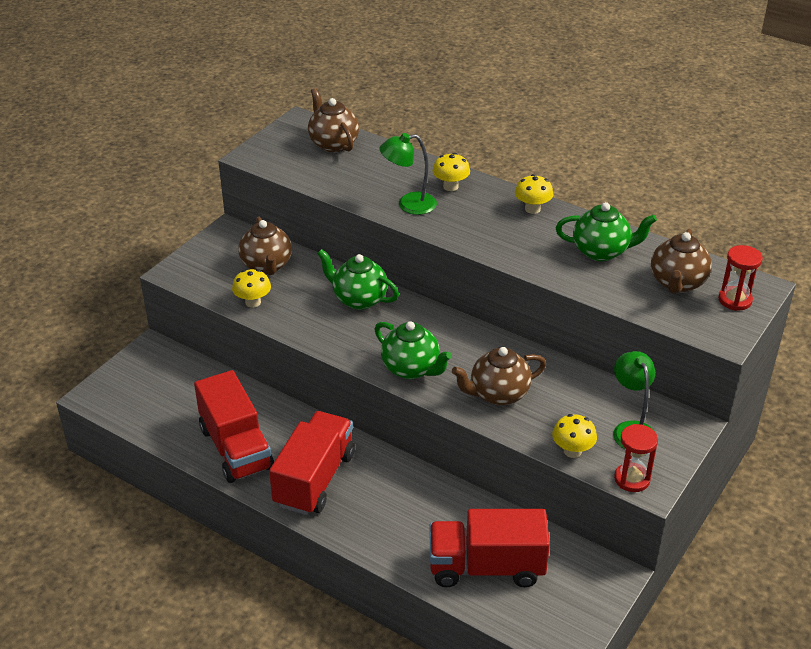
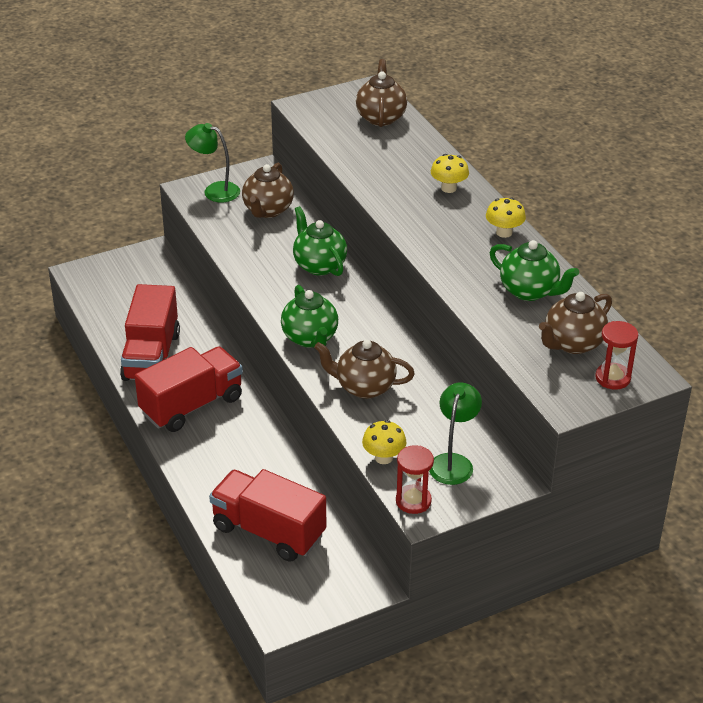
camera: 30 degrees right, 0 degrees up
yellow mushroom [232,269,271,308] -> none
green lamp [380,133,437,215] -> green lamp moved to [185,123,240,202]

